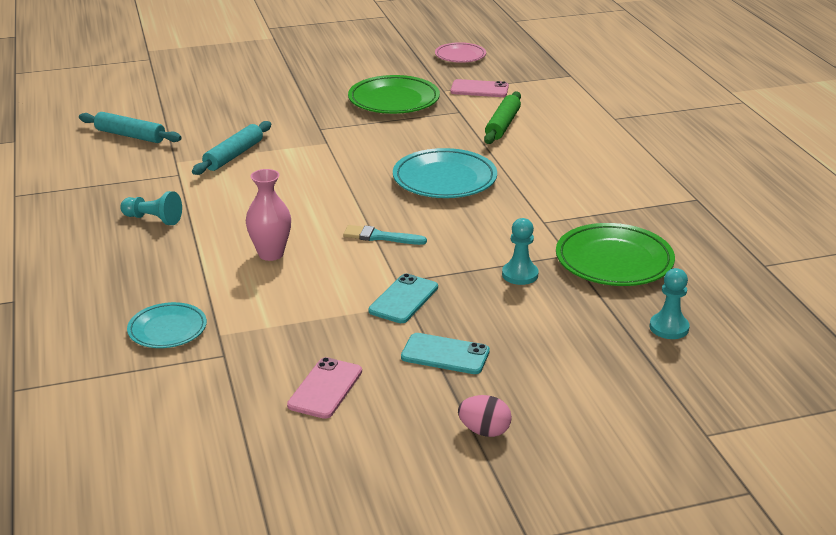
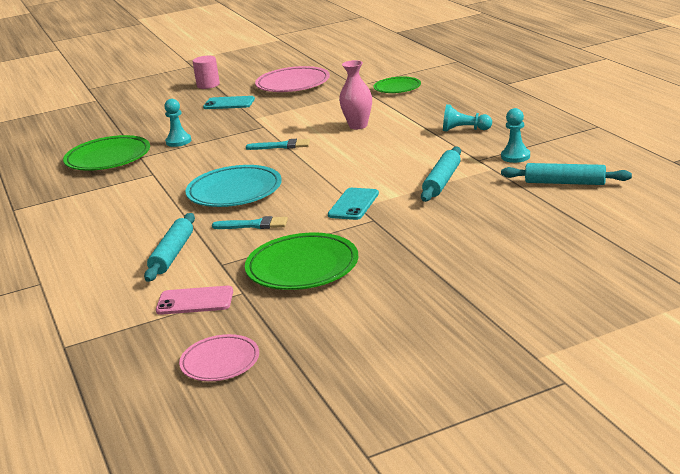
camera: 175 degrees right, 5 degrees down
turquoise plate [127,302,207,348] -> green plate [374,77,421,93]
pink phone [287,357,362,419] -> pink plate [255,66,330,92]
turquoise phone [368,273,438,323] -> turquoise phone moved to [328,188,379,220]
pink egg [458,395,512,437] -> pink cylinder [193,56,220,89]
green rolling pin [484,92,521,144] -> turquoise rolling pin [144,213,195,282]
turquoise pawn [650,268,690,339] -> turquoise pawn moved to [501,108,530,163]
none -> turquoise brush [212,216,288,229]

